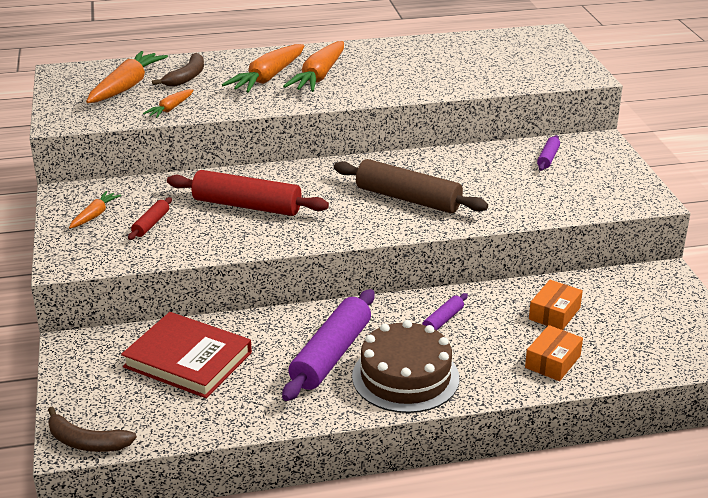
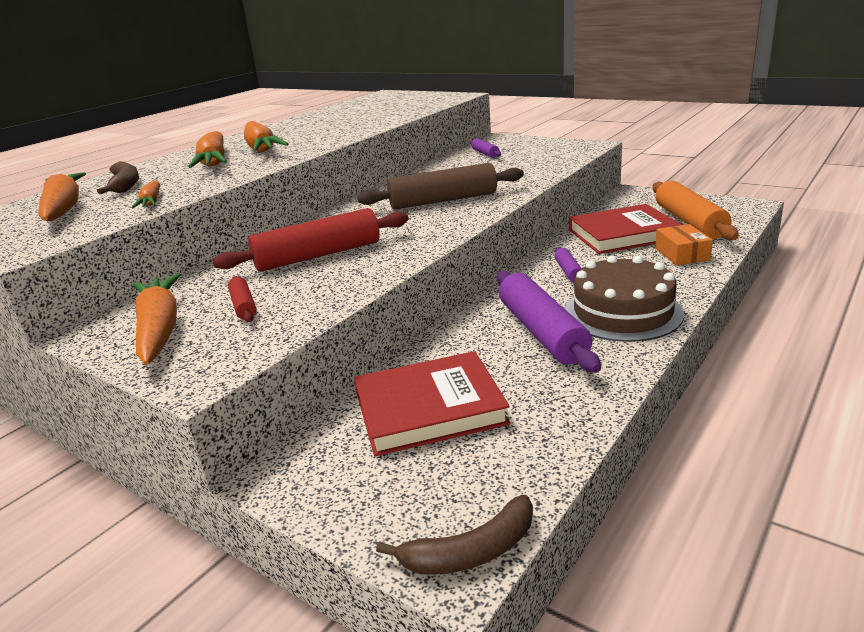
camera: 40 degrees left, 5 degrees down
orange carrot [69,191,121,228] -> orange carrot [133,273,180,365], size x1.88
orange box [529,280,583,330] -> red book [569,204,682,254]
none -> orange rolling pin [652,181,739,240]

